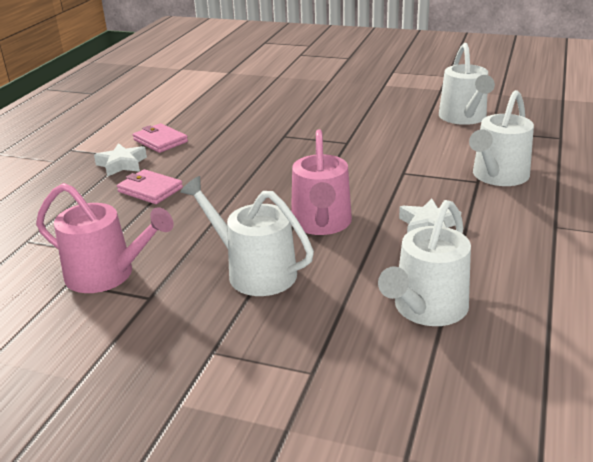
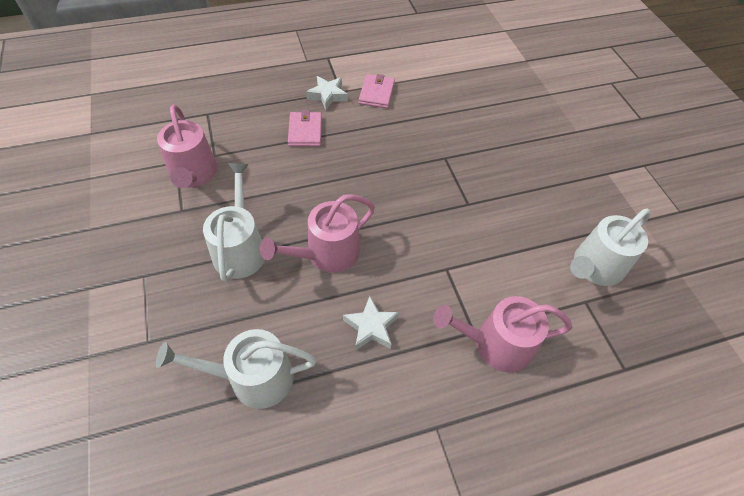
camera: 50 degrees right, 25 degrees up
white watering can [469,90,534,186] -> pink watering can [433,296,572,372]

